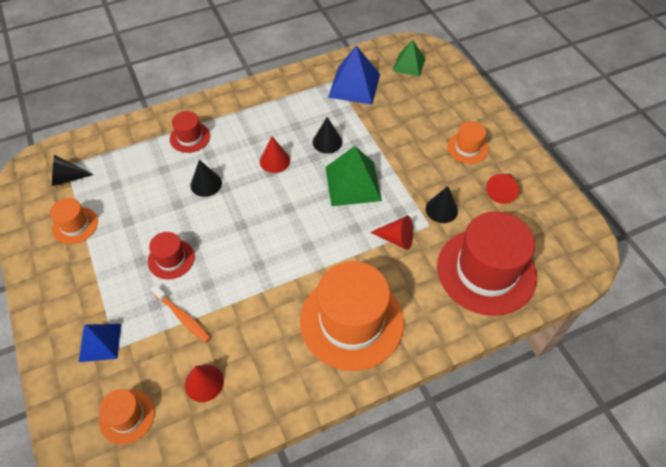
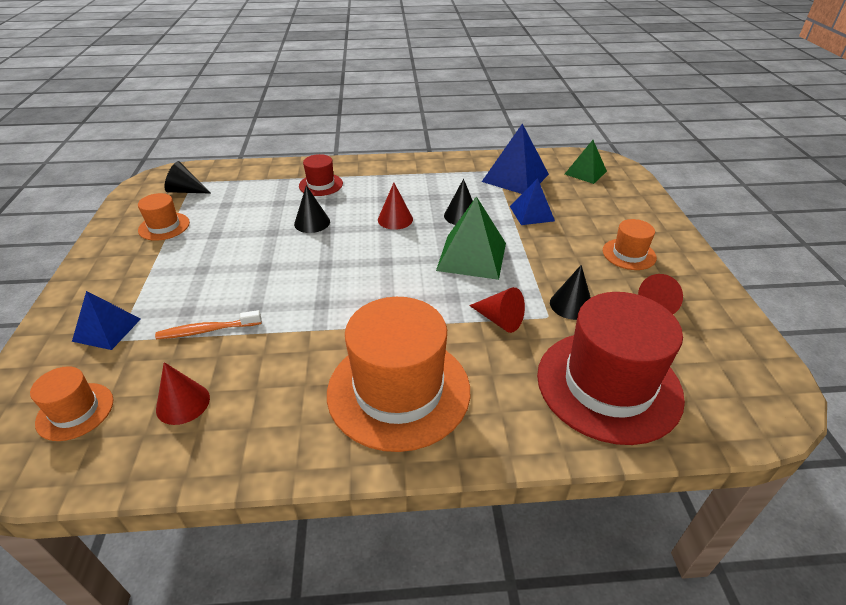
camera: 20 degrees right, 15 degrees down
red hat [148,232,195,279] -> none
orange toothbrush [151,285,211,343] -> orange toothbrush turned 105 degrees clockwise [155,310,261,339]
none -> blue pyramid [510,178,555,225]

